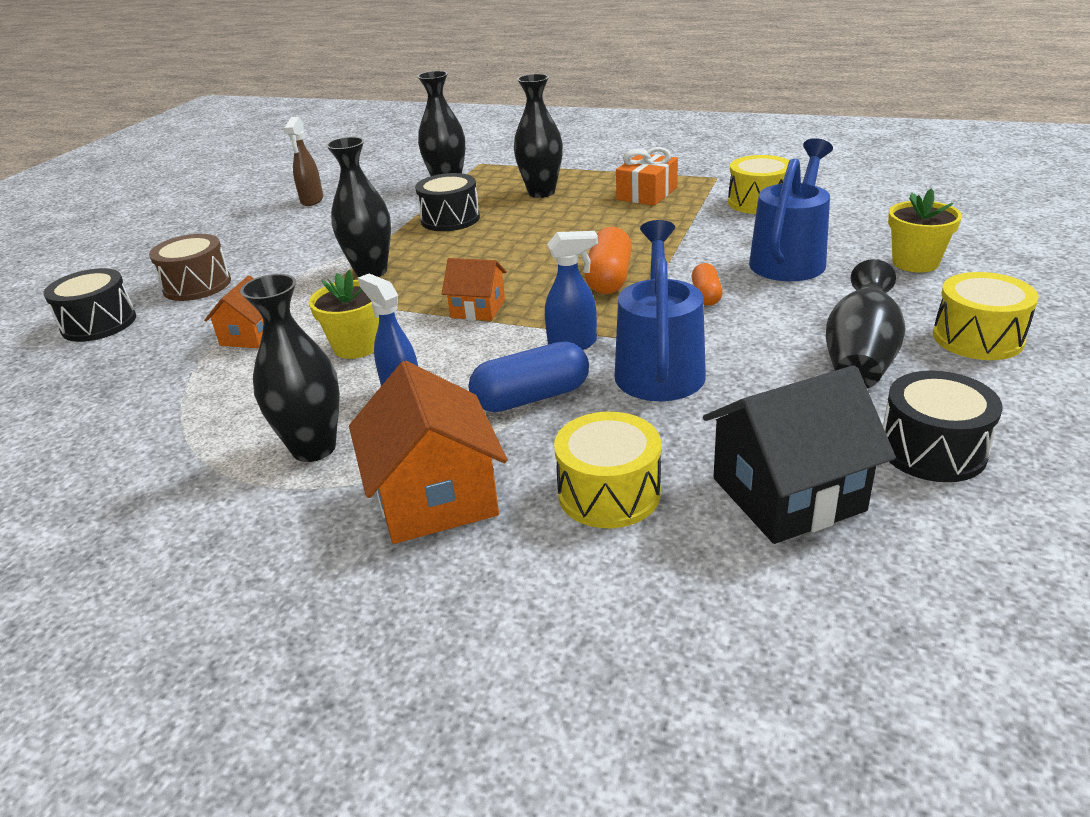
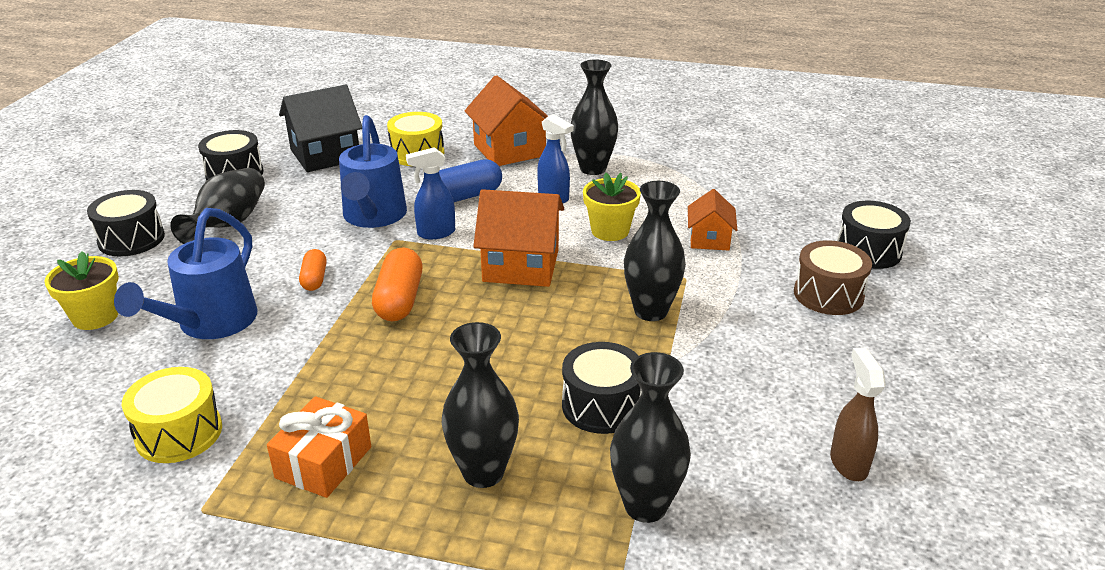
camera: 170 degrees right, 0 degrees up
orange house [442,258,507,321] -> orange house [473,189,564,287], size x1.72
yellow drum [933,272,1038,360] -> black drum [87,190,165,256]

